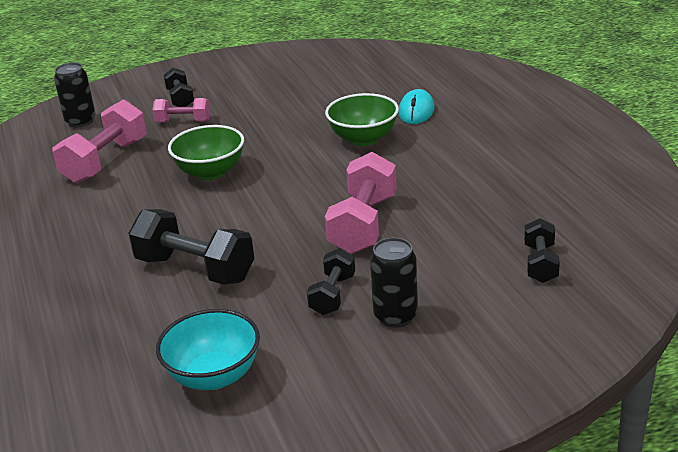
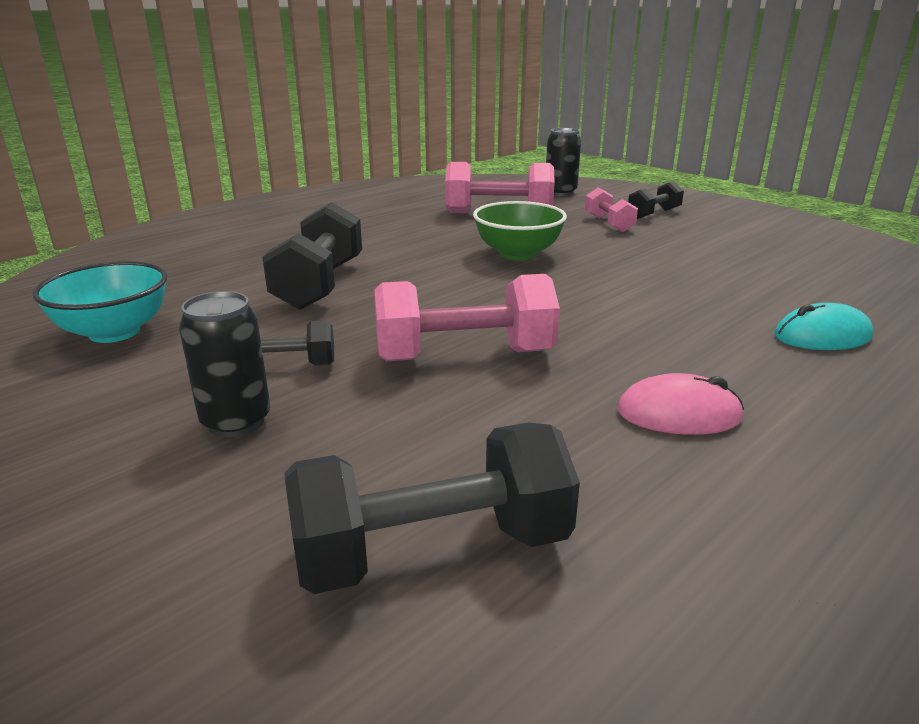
camera: 65 degrees right, 5 degrees down
green bowl [325,93,399,146] -> none
black dumbbell [524,218,560,283] -> black dumbbell [285,423,580,594], size x1.75
none -> pink mouse [617,373,744,435]

